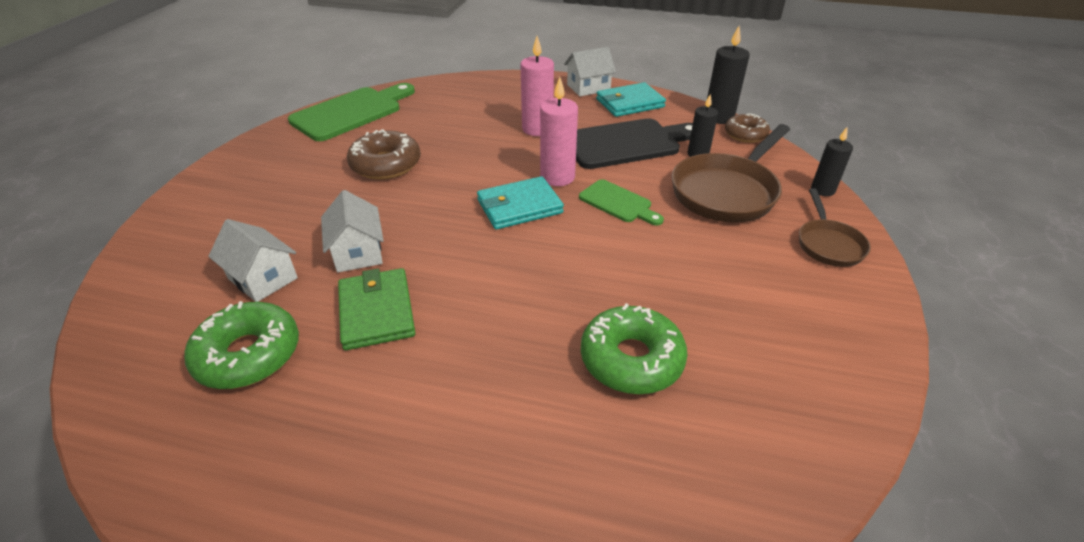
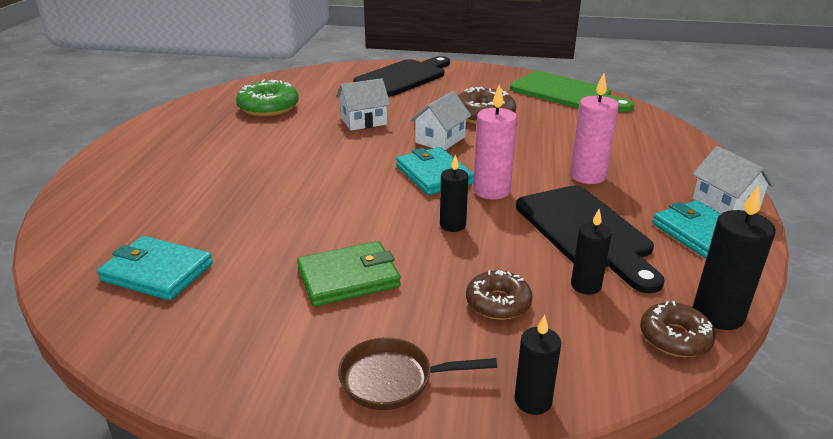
camera: 85 degrees right, 10 degrees down
white house [208,219,298,302] -> white house moved to [410,91,471,150]
green wallet [338,268,415,350] -> green wallet moved to [297,241,401,307]
green cutting board [579,179,664,225] -> black candle [440,154,468,232]
green donut [581,303,688,394] -> none
brown pan [672,124,790,223] -> brown donut [466,270,533,320]
none -> turquoise wallet [97,236,213,300]
none -> black cutting board [353,56,450,96]

